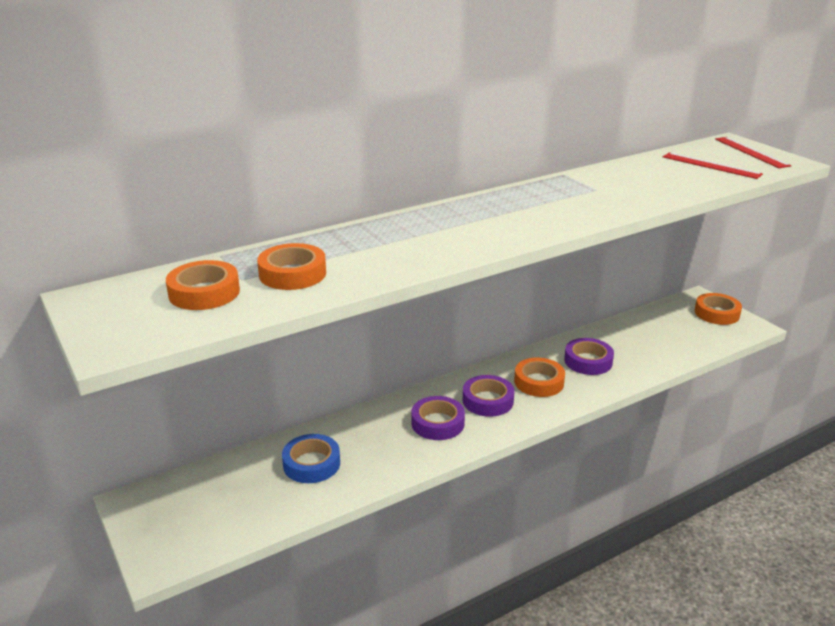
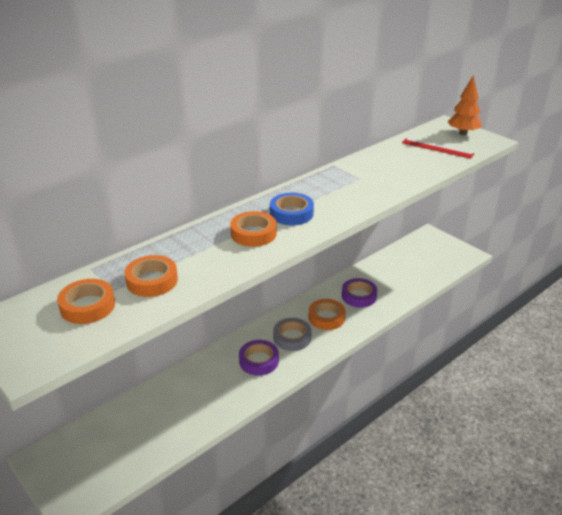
camera: 10 degrees left, 5 degrees up
blue tape [282,434,340,483] -> blue tape moved to [270,193,314,225]
purple tape [463,375,514,417] -> grey tape [273,318,312,351]
orange tape [695,293,742,325] -> orange tape moved to [230,211,277,247]
red ruler [715,137,791,168] -> orange tree [448,75,482,135]

